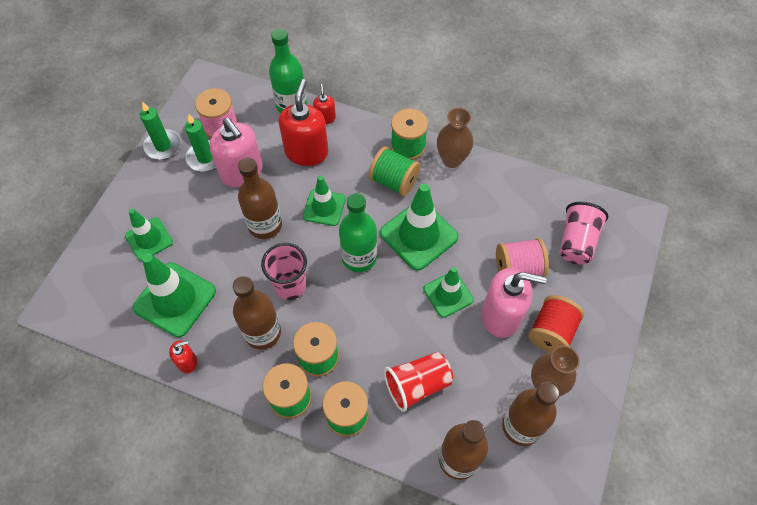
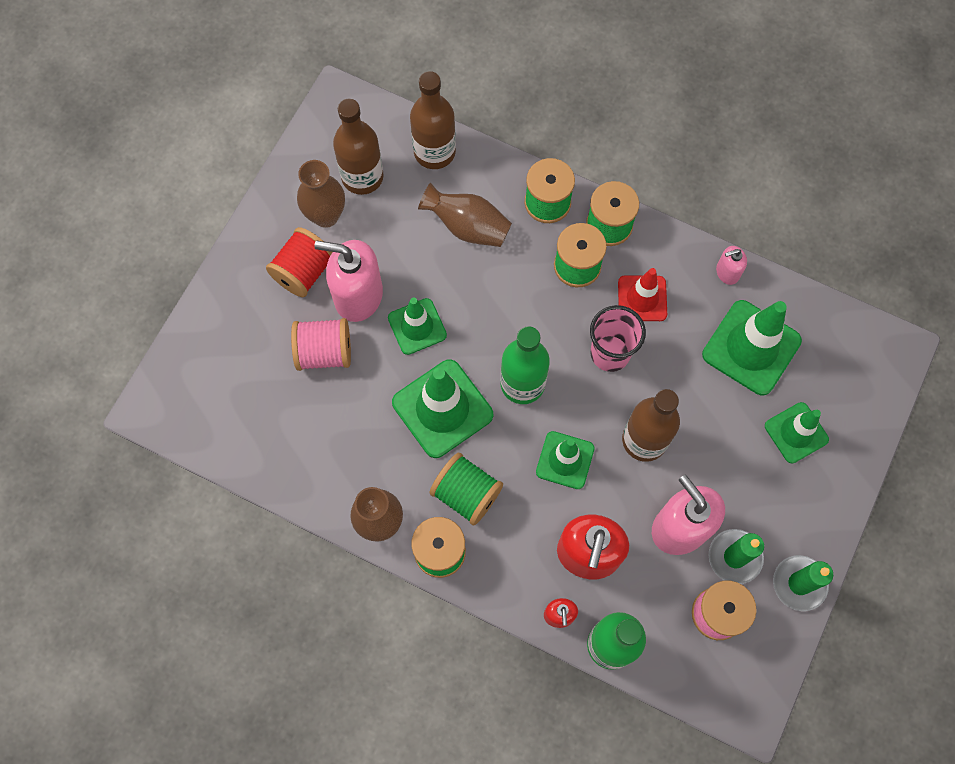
camera: 175 degrees left, 10 degrees up
red soap dispenser [169,341,197,373] -> pink soap dispenser [716,246,747,285]
brown bottle [233,276,281,349] -> red traffic cone [618,268,667,321]
red cup [384,352,453,412] -> brown vase [418,183,512,247]
pink cup [559,202,608,265] -> none

